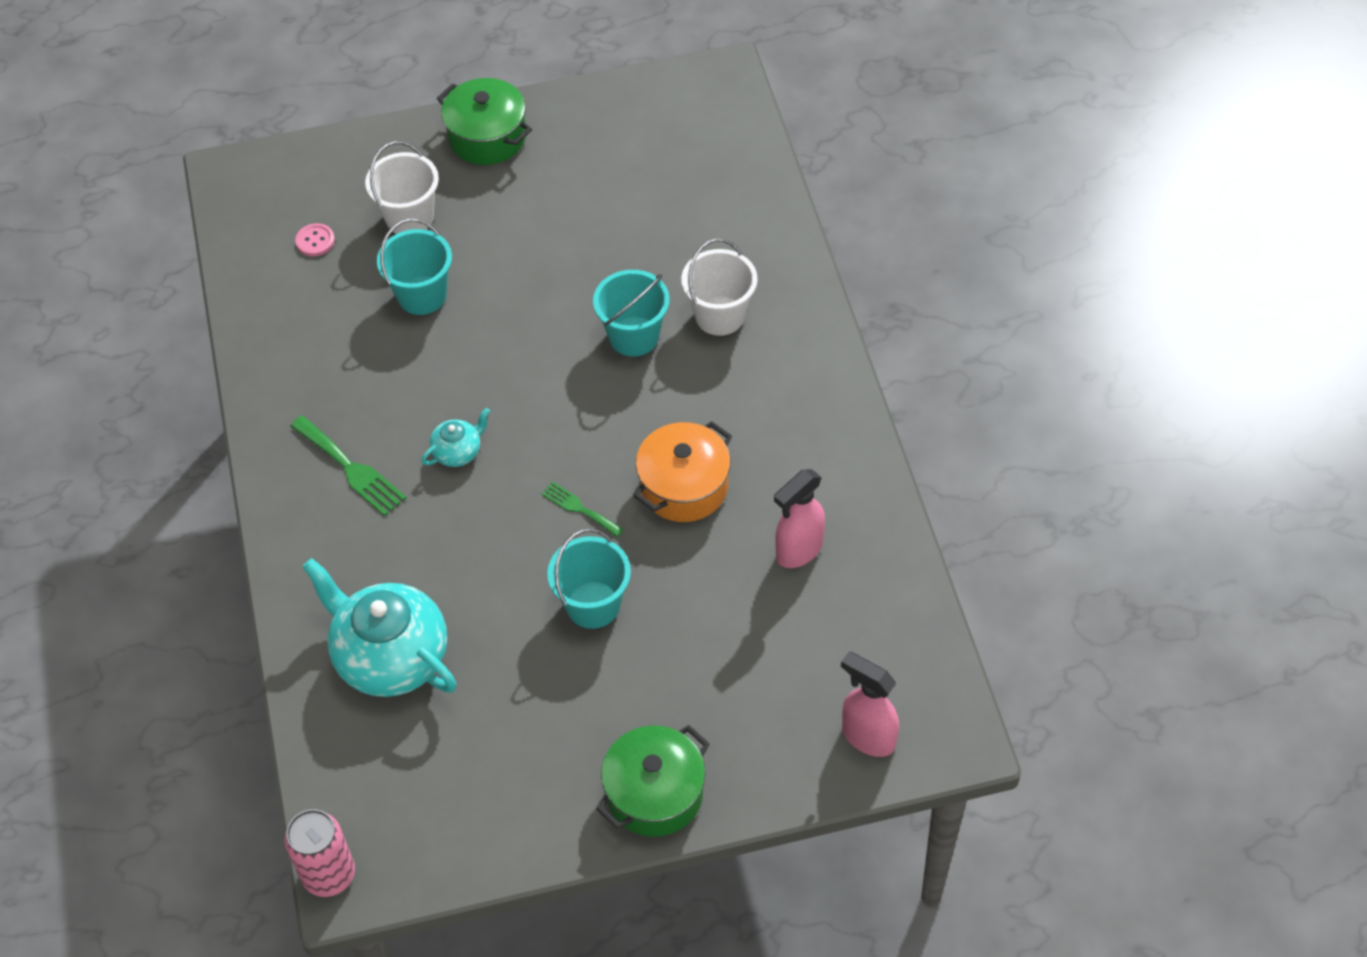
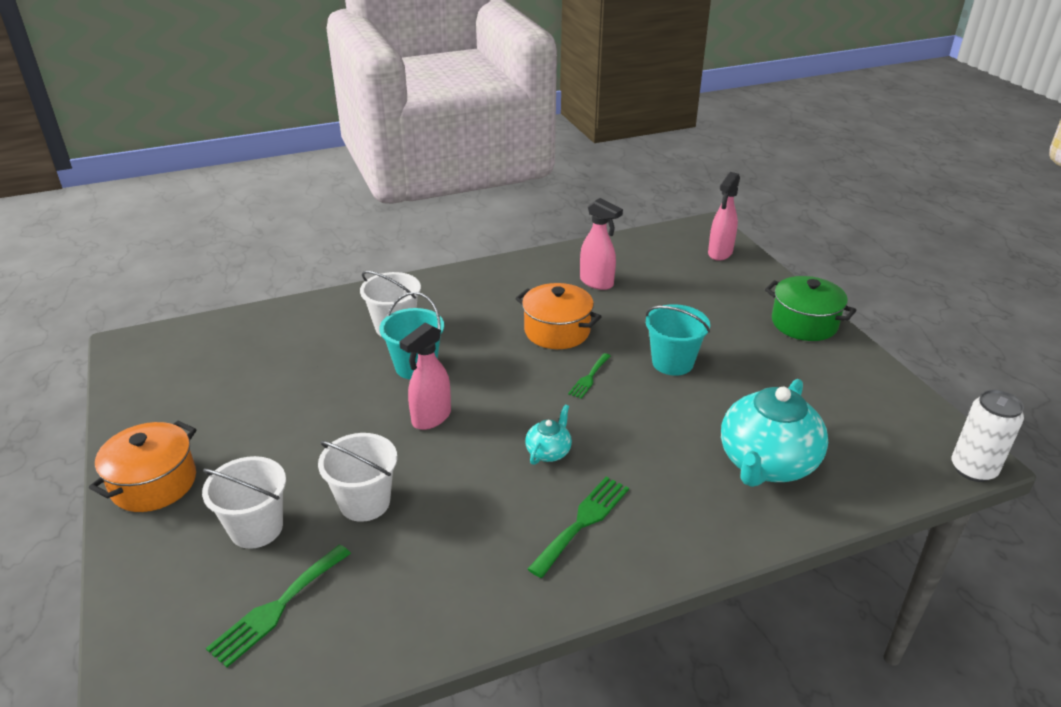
camera: 100 degrees left, 20 degrees down
pink can [284,809,355,897] -> white can [951,389,1024,482]
pink button [295,223,335,256] -> green fork [206,544,351,667]
turquoise bucket [377,219,452,315] -> white bucket [318,433,397,522]
turquoise teapot [421,408,490,467] -> turquoise teapot turned 75 degrees clockwise [525,404,572,465]
green pot [437,78,532,165] -> orange pot [89,421,197,512]
none -> pink spray bottle [399,323,451,430]

